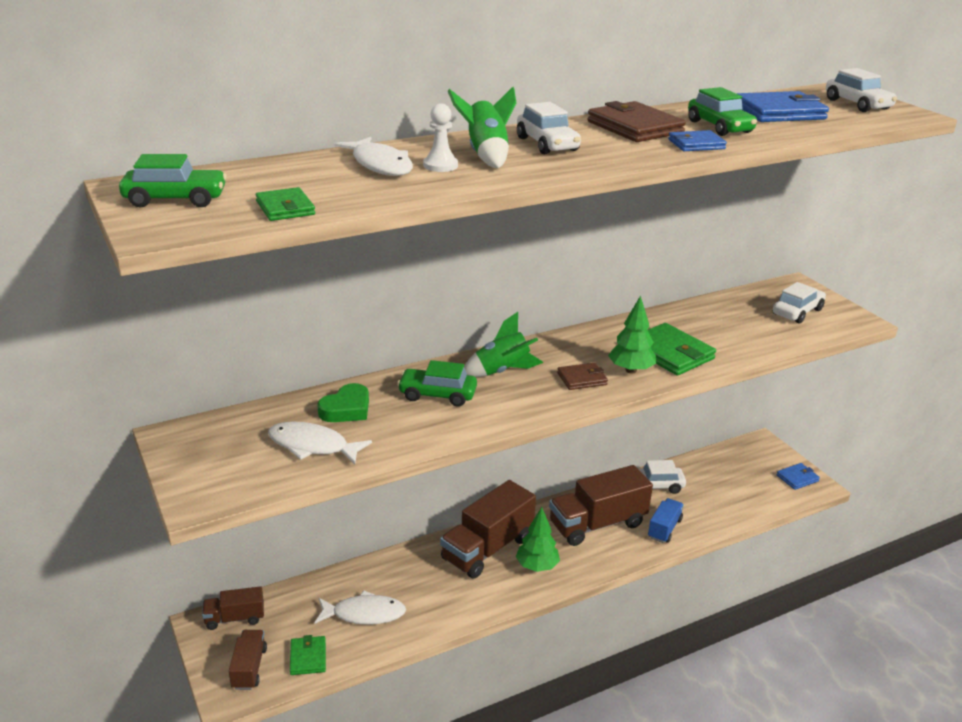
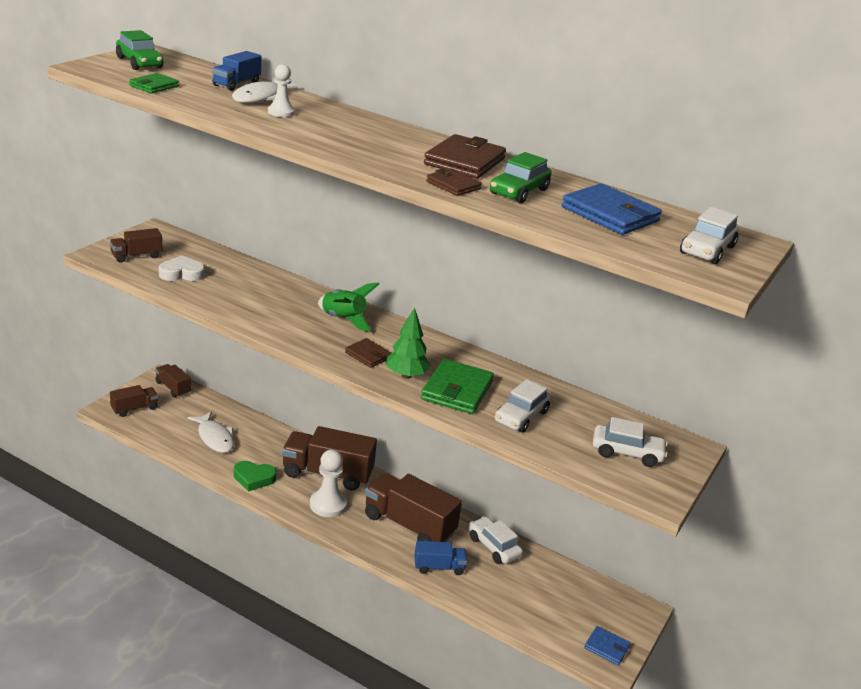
camera: 55 degrees right, 0 degrees up
white fish [268,421,372,464] -> white heart [159,255,205,281]
green wallet [290,635,326,675] -> none
green heart [317,383,369,422] -> green heart moved to [234,461,277,492]
green car [397,360,477,407] -> none
green rocket [448,87,516,168] -> none
green tree [516,507,560,572] -> white pawn [310,449,347,517]
white car [517,102,581,154] -> white car moved to [495,379,551,433]
blue wallet [668,130,727,151] -> brown wallet [426,168,482,196]
none -> brown truck [110,228,162,262]
none -> blue truck [212,51,262,91]

